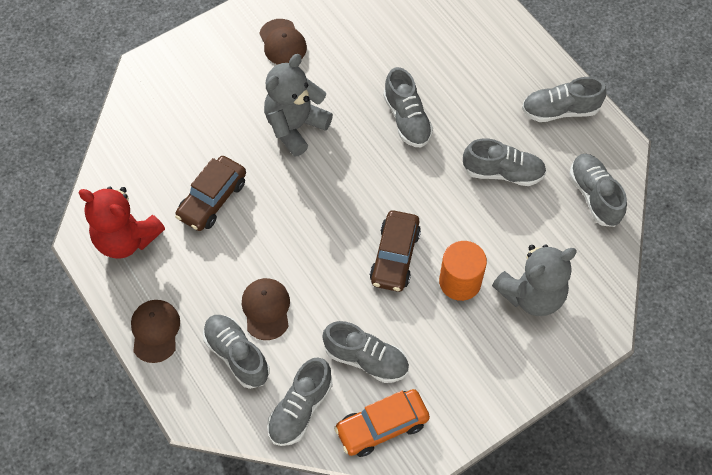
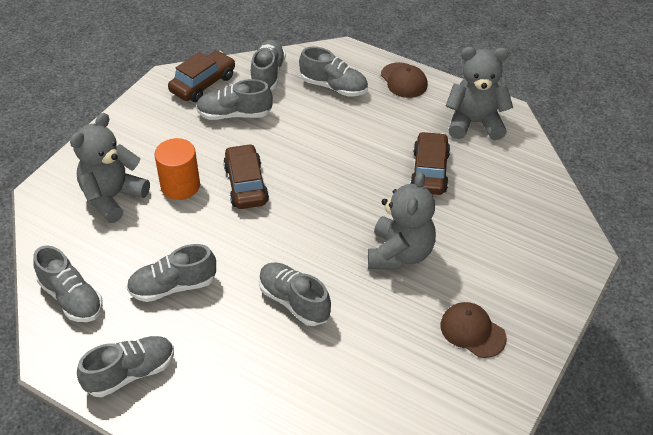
camera: 155 degrees right, 15 degrees down
red teddy bear [78,186,165,259] -> grey teddy bear [446,47,513,140]
brown cap [242,278,290,340] -> none
orange car [334,389,430,457] -> brown car [168,51,235,102]

